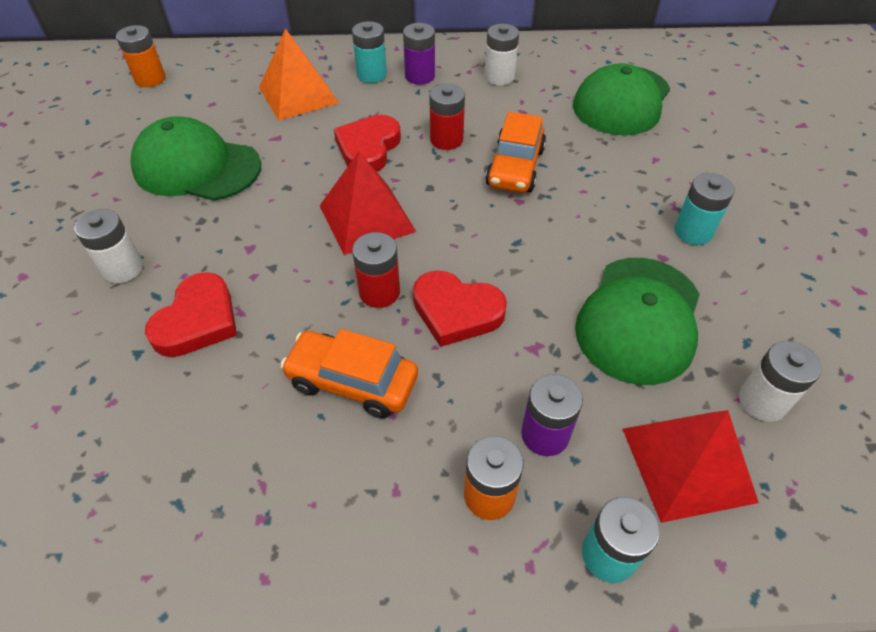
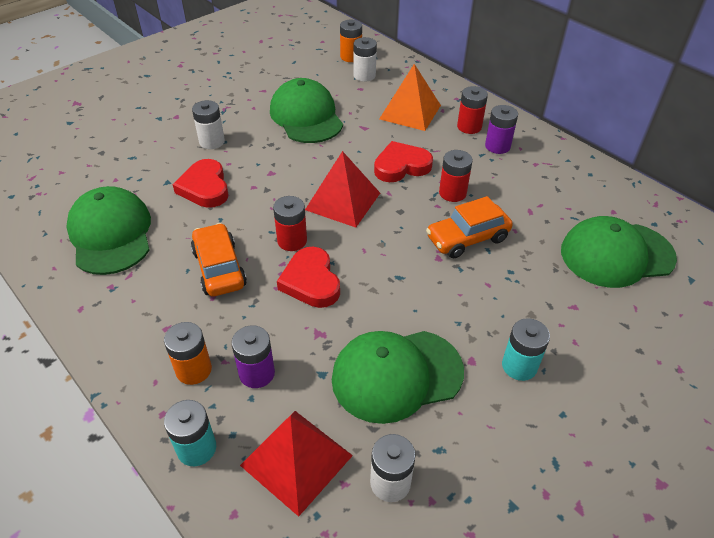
camera: 50 degrees right, 5 degrees down
red heart [145,272,237,357] -> red heart turned 90 degrees clockwise [173,159,228,208]
turquoise battery [352,21,387,83] -> red battery [457,86,488,134]
white battery [485,24,519,85] -> white battery moved to [354,37,377,82]
none -> green cap [66,186,151,275]

